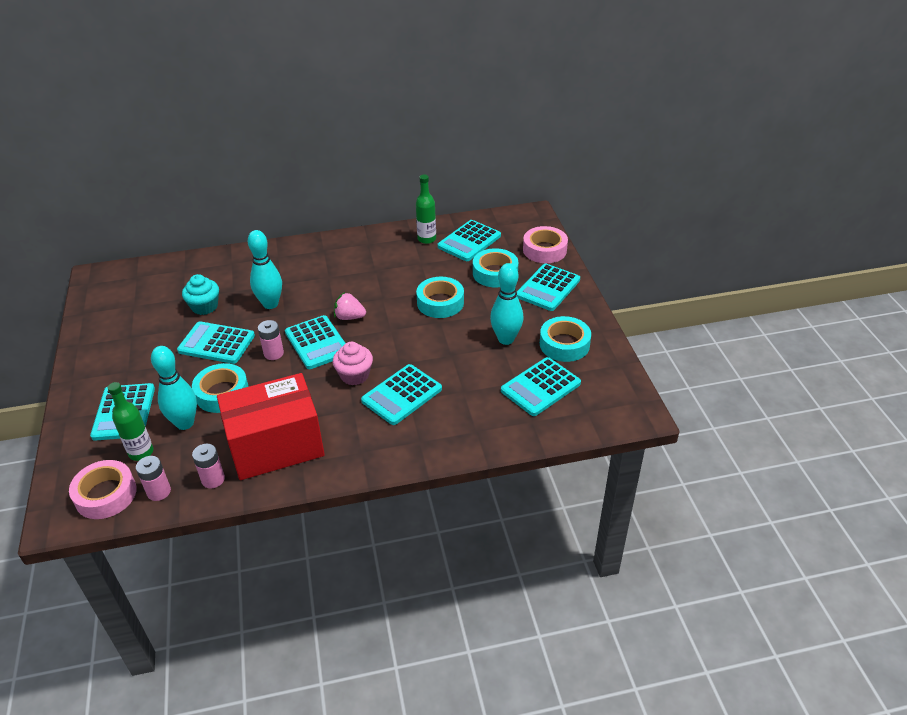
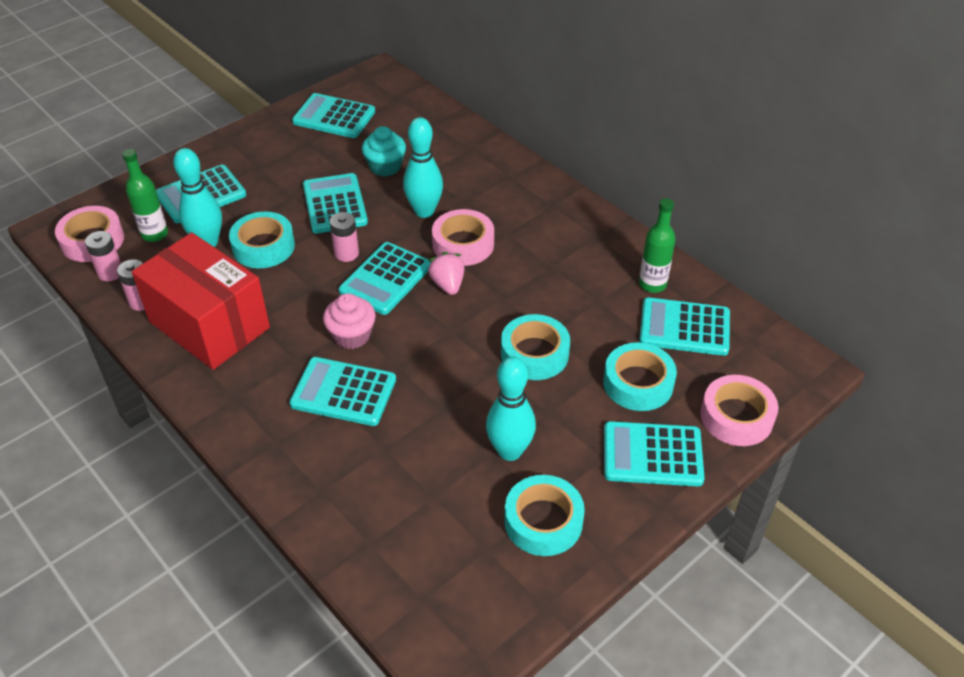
camera: 60 degrees right, 5 degrees up
turquoise calculator [501,357,581,416] -> turquoise calculator moved to [292,93,375,138]
none -> pink tape [432,209,494,266]

